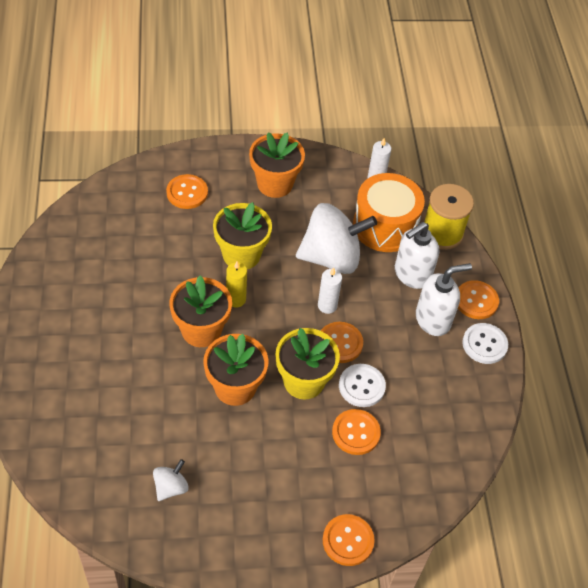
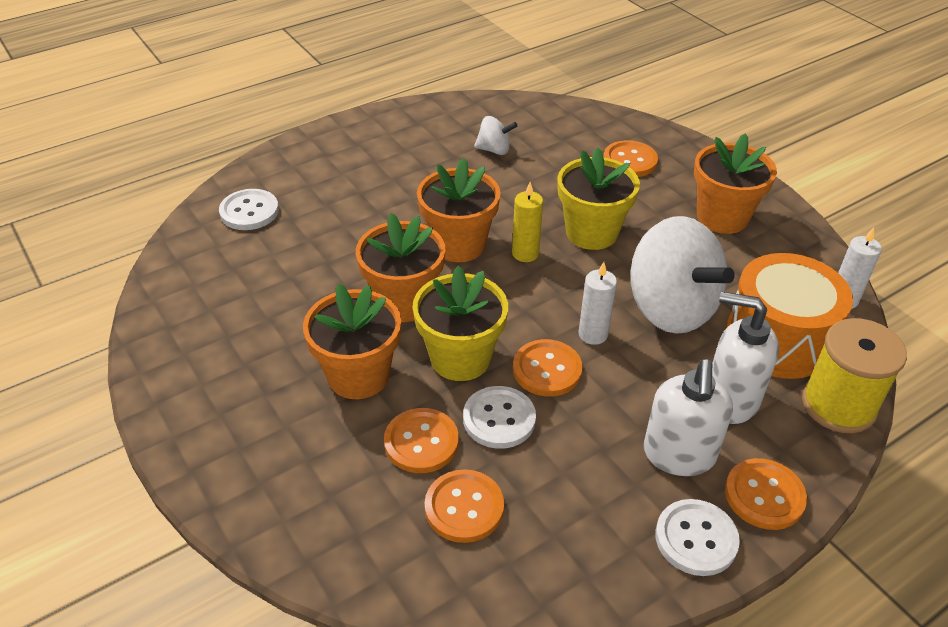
camera: 65 degrees right, 10 degrees down
white spinning top [153,459,189,501] -> white spinning top moved to [474,116,517,155]
orange button [323,514,375,566] -> orange button moved to [425,469,504,543]
white soap dispenser [416,263,472,336] -> white soap dispenser turned 60 degrees clockwise [643,359,733,476]
none -> white button [219,189,279,230]
none -> orange flower pot [303,284,401,399]

